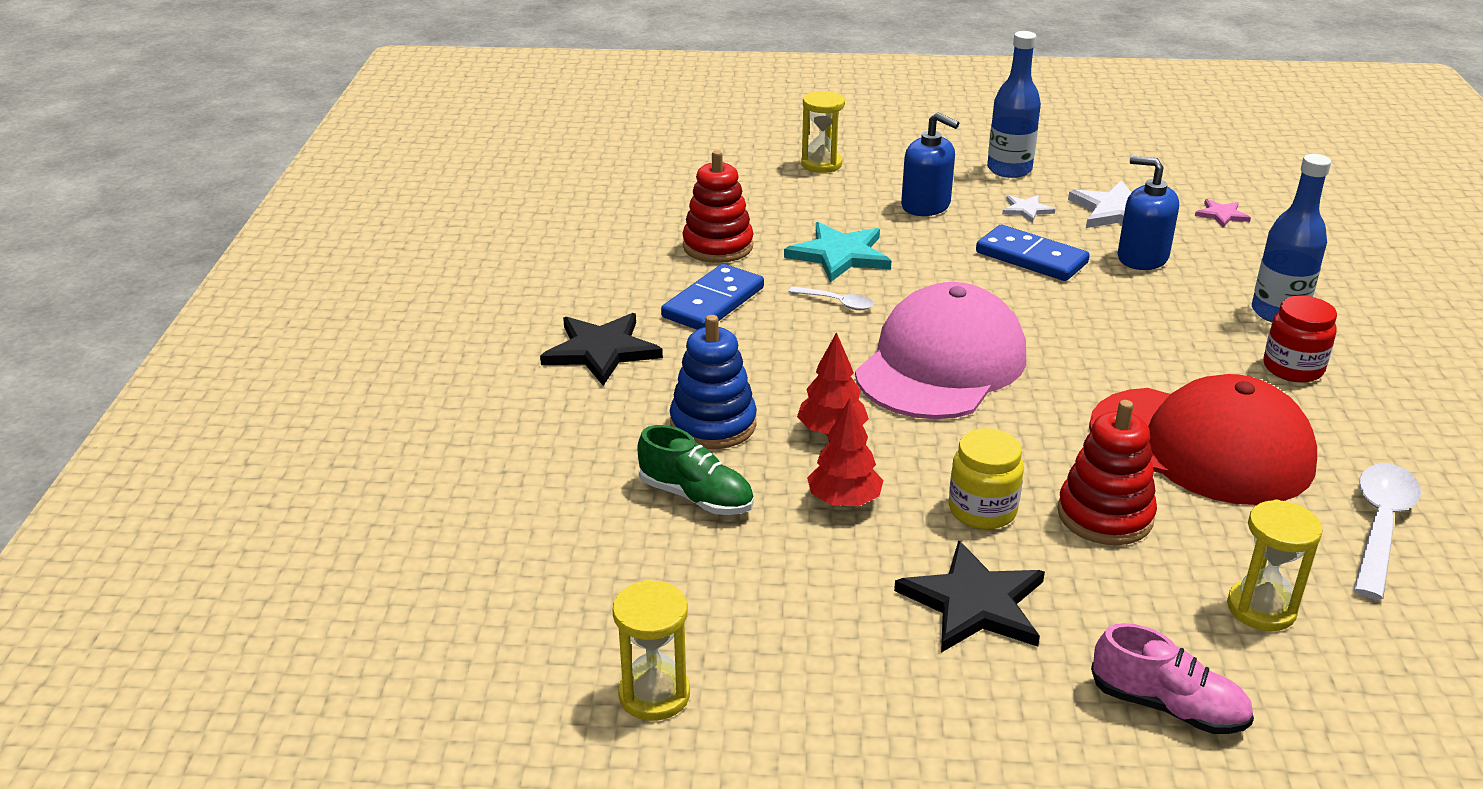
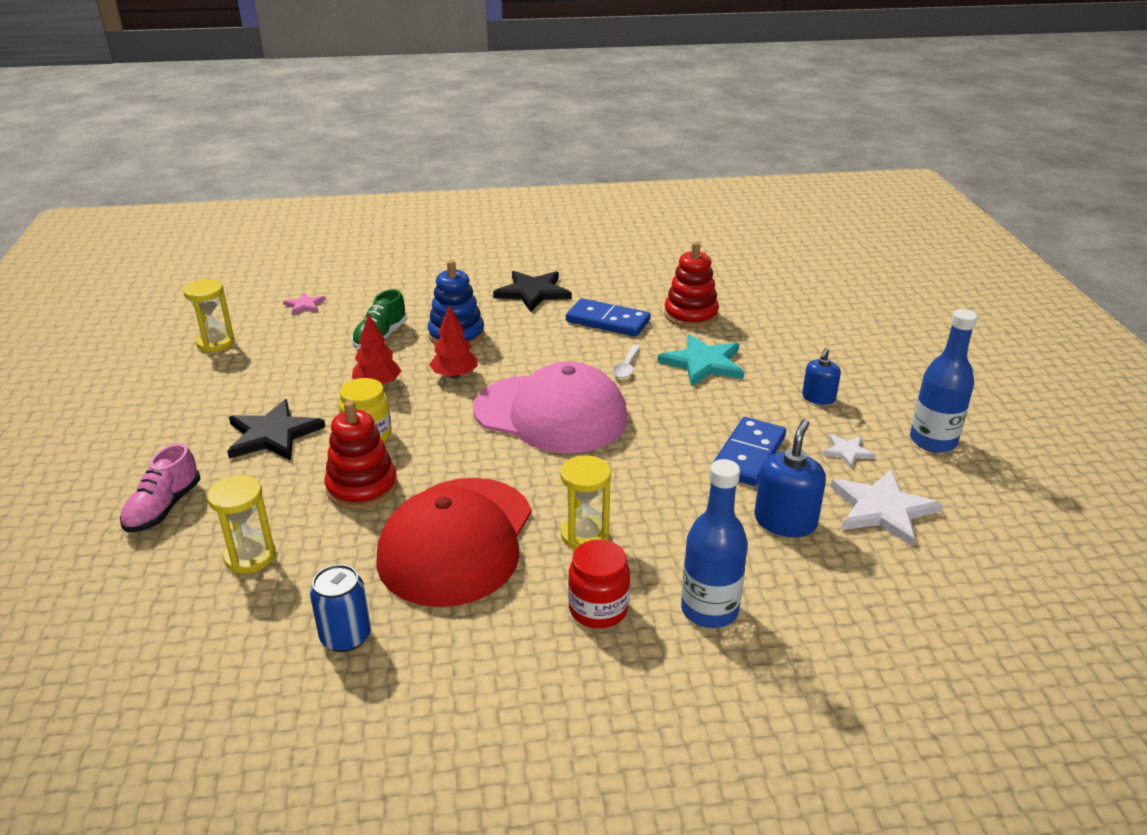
camera: 80 degrees right, 0 degrees up
yellow hourglass [801,91,845,173] -> yellow hourglass moved to [560,455,611,550]
blue soap dispenser [901,112,959,216] -> blue soap dispenser [802,348,841,405], size x0.64
pink star [1195,199,1251,227] -> pink star moved to [283,292,326,315]
white spoon [1353,463,1421,600] -> blue can [310,564,371,652]

